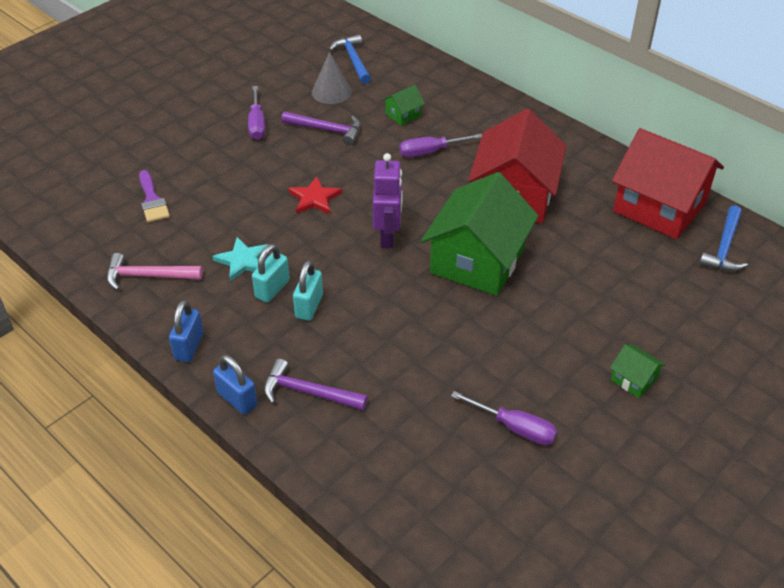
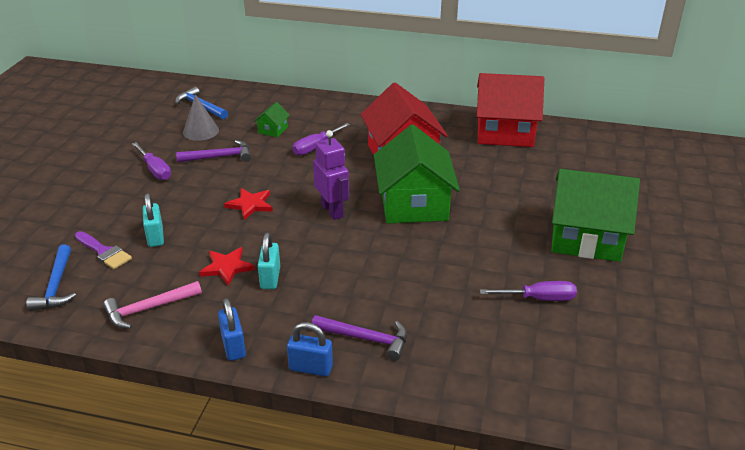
camera: 30 degrees left, 10 degrees down
turquoise star [212,237,268,281] -> red star [199,247,255,286]
purple hammer [264,359,368,410] -> purple hammer turned 150 degrees counterclockwise [312,315,407,361]
turquoise padlock [293,260,323,321] -> turquoise padlock moved to [143,193,164,247]
green house [610,344,666,398] -> green house [551,169,640,262], size x2.42
blue hammer [699,205,748,272] -> blue hammer moved to [27,244,76,311]

